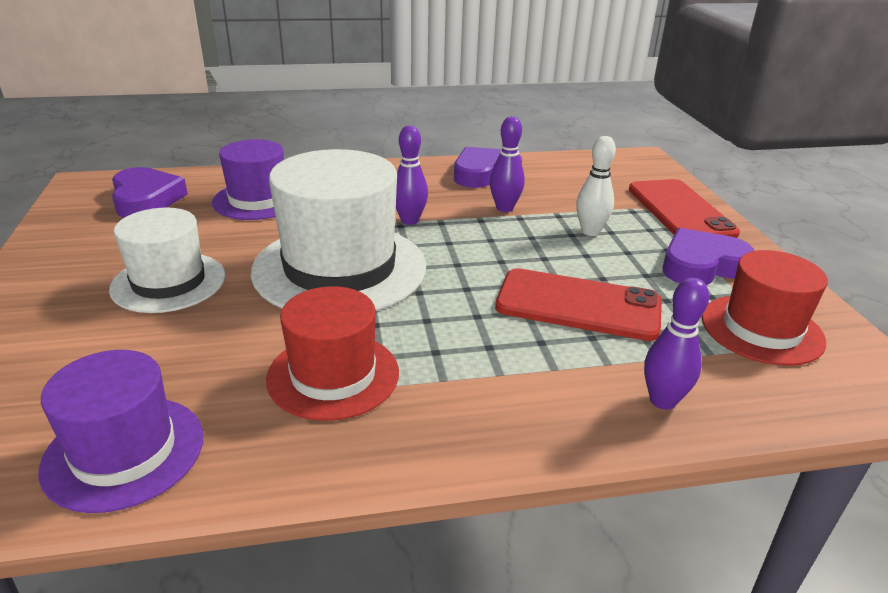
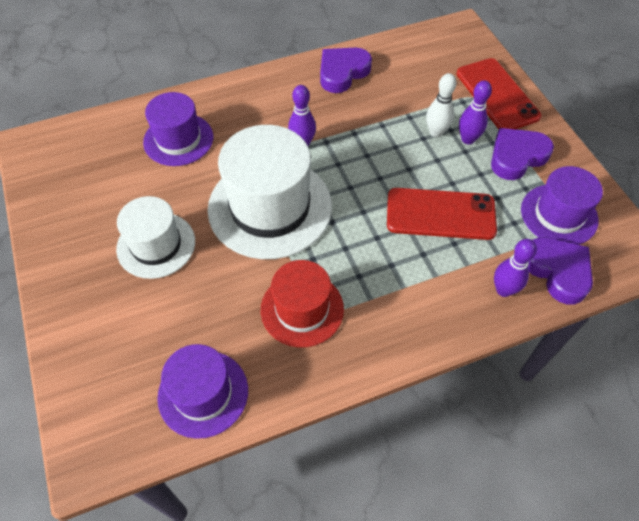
camera: 10 degrees left, 25 degrees up
purple heart [112,167,188,218] -> purple heart moved to [528,237,593,305]
purple bowling pin [490,116,525,212] -> purple bowling pin moved to [459,80,492,144]
red hat [702,250,828,366] -> purple hat [521,166,603,245]

